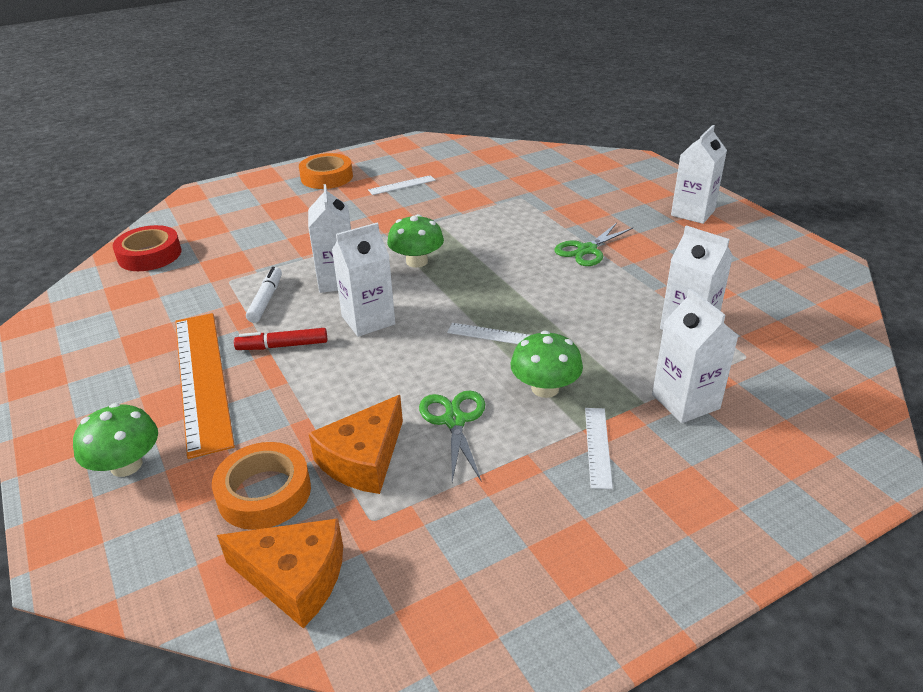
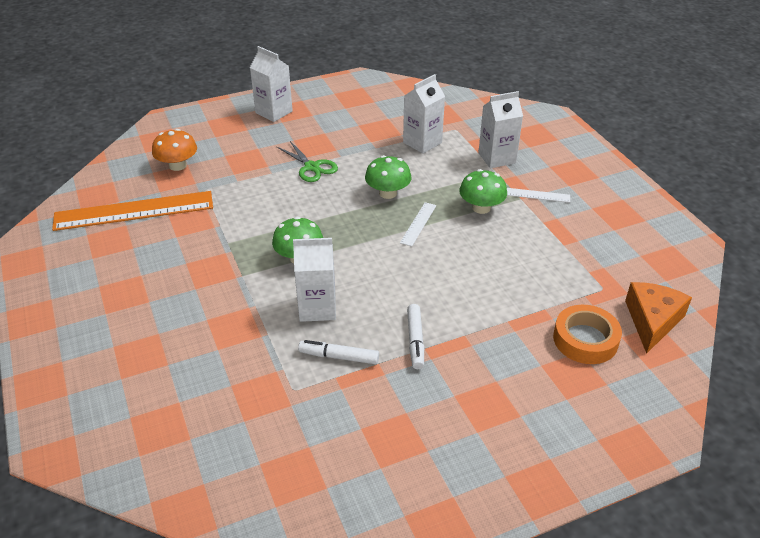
camera: 85 degrees left, 5 degrees up
green mushroom [73,403,158,477] -> green mushroom moved to [365,155,412,199]
red tape [113,225,182,271] -> none
orange ruler [175,313,235,459] -> orange ruler moved to [52,191,213,231]
red marker [234,328,327,350] -> white marker [407,304,424,369]
orange tape [299,153,353,189] -> none
orange cheese [308,395,403,494] -> none
white carton [332,223,395,337] -> none
white ruler [368,175,436,195] -> none
green scissors [419,390,485,482] -> none
none -> orange mushroom [152,129,197,171]

